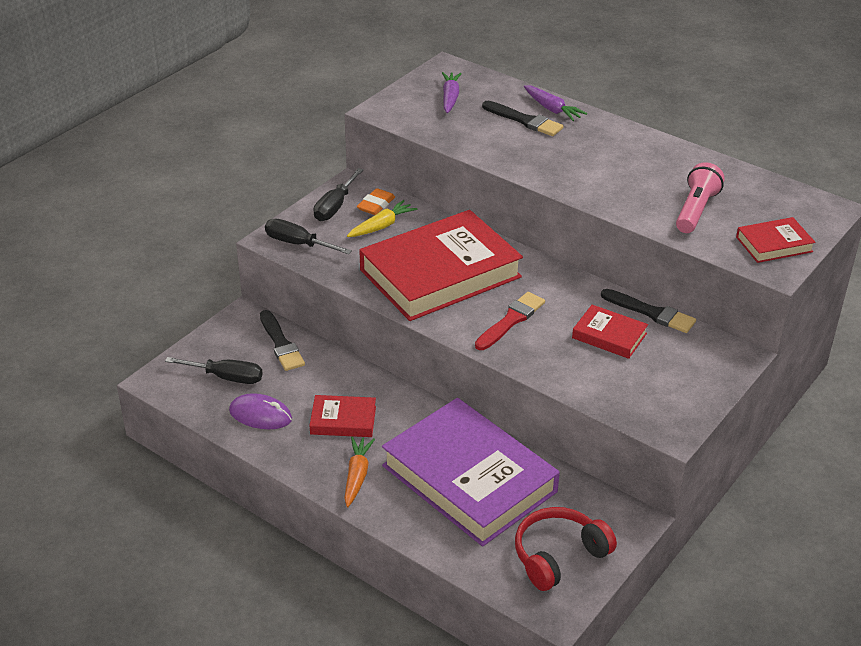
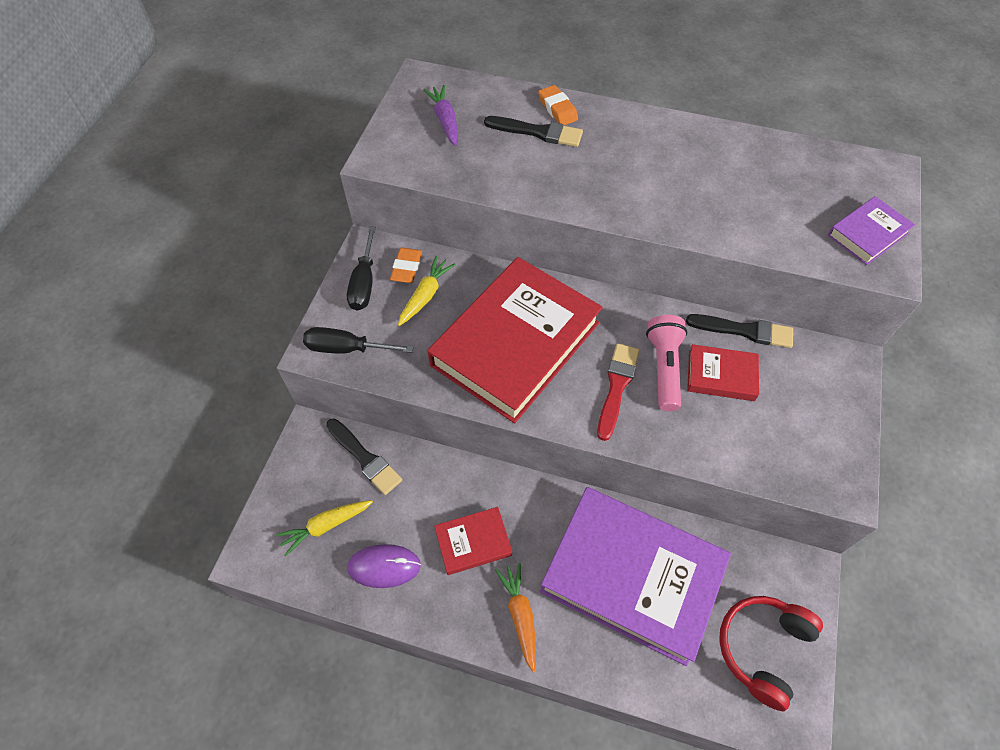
camera: 20 degrees left, 20 degrees up
black screwdriver [165,357,263,384] -> yellow carrot [276,500,373,557]
purple carrot [524,85,587,121] -> orange eraser [538,85,578,126]
pink flashlight [676,162,725,233] -> pink flashlight moved to [646,315,687,411]
red book [736,217,815,263] -> purple book [828,196,915,265]

